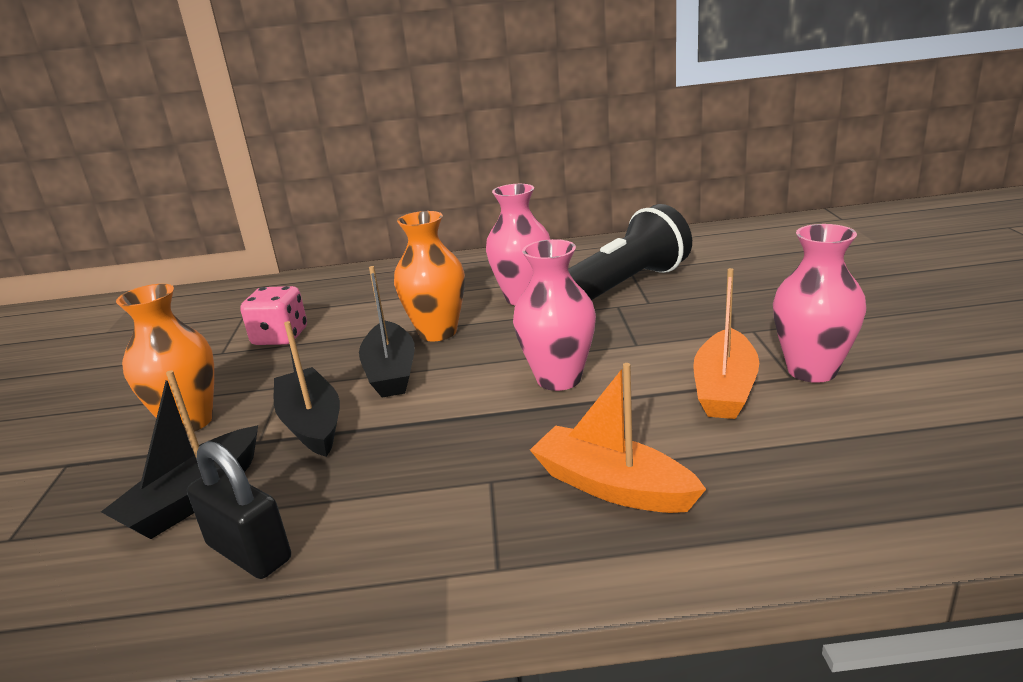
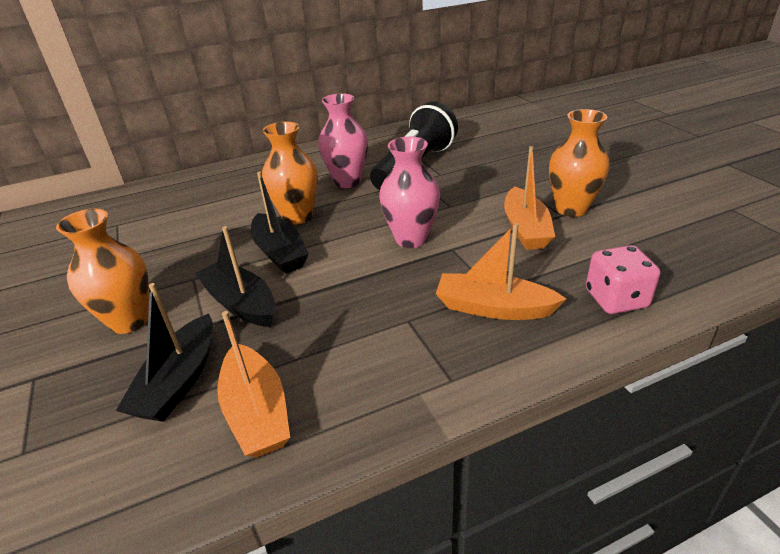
camera: 20 degrees left, 10 degrees up
black padlock [187,441,291,579] -> orange boat [217,311,290,458]
pink dice [240,286,307,345] -> pink dice moved to [586,245,660,314]
pink vase [773,224,866,383] -> orange vase [549,109,609,217]

